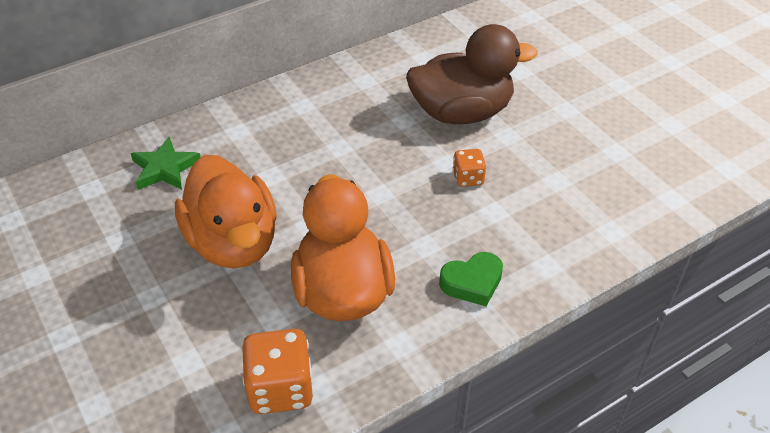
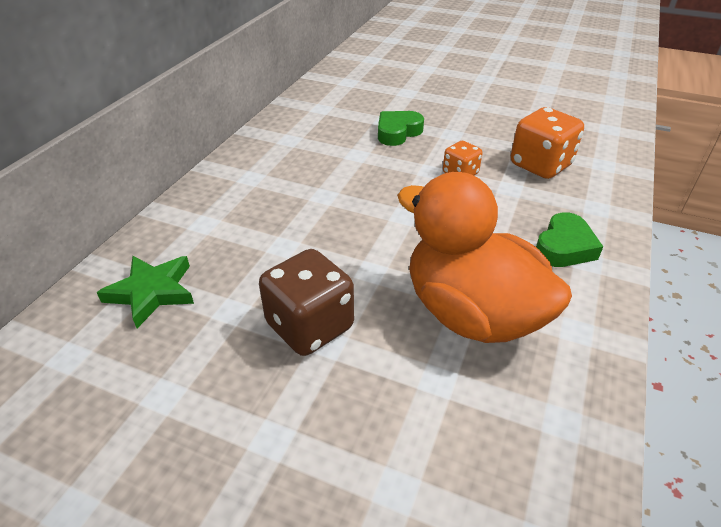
camera: 35 degrees left, 5 degrees down
orange duck [175,155,277,269] -> brown dice [259,249,354,356]
orange dice [242,329,314,414] -> orange dice moved to [511,107,584,179]
brown duck [406,24,538,124] -> green heart [378,111,424,146]

